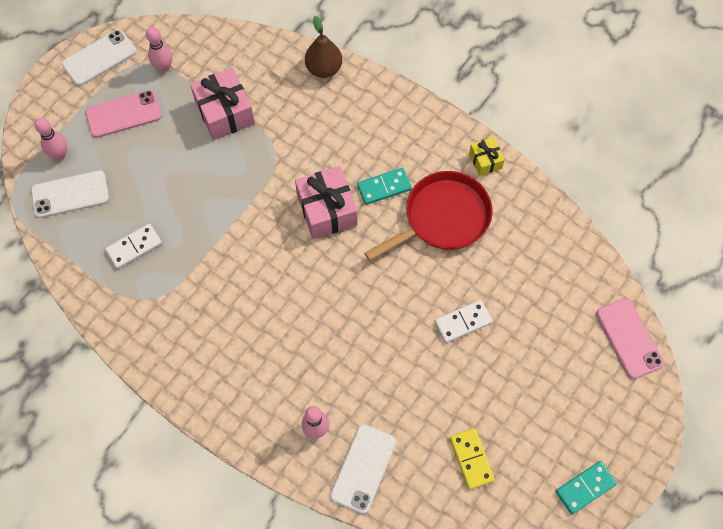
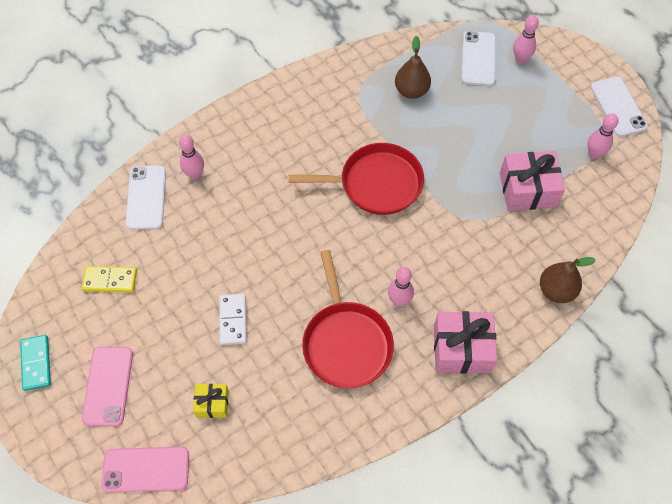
camera: 110 degrees right, 5 degrees down
pink phone [85,90,162,138] -> pink phone moved to [82,347,133,426]
white domino [105,224,162,269] -> brown pear [395,36,431,99]
pink gift [295,166,357,239] -> pink gift moved to [434,311,497,373]
white phone [330,424,396,514] -> white phone turned 45 degrees clockwise [125,165,166,230]
turquoise domino [357,168,412,205] -> pink bowling pin [388,267,414,307]
yellow gift [469,137,505,176] -> yellow gift moved to [193,384,229,418]
none -> red pan [289,143,424,215]

